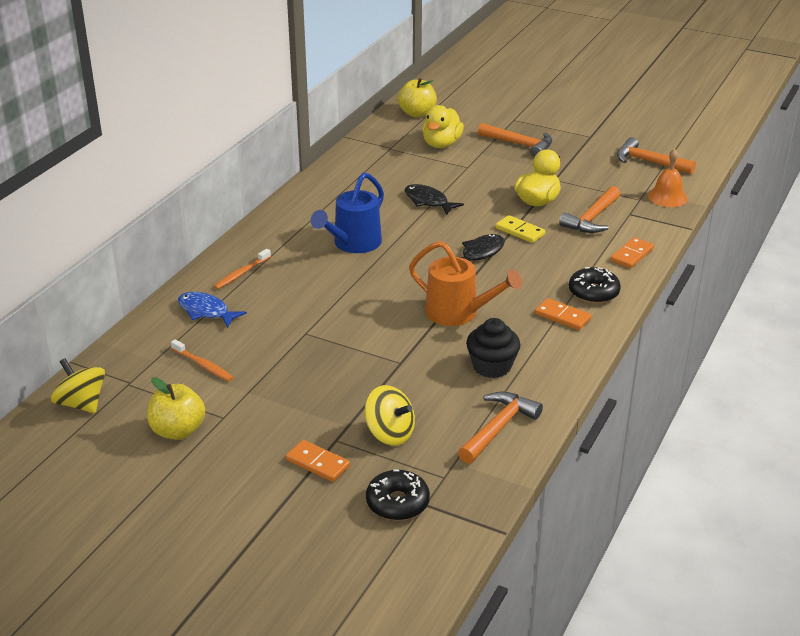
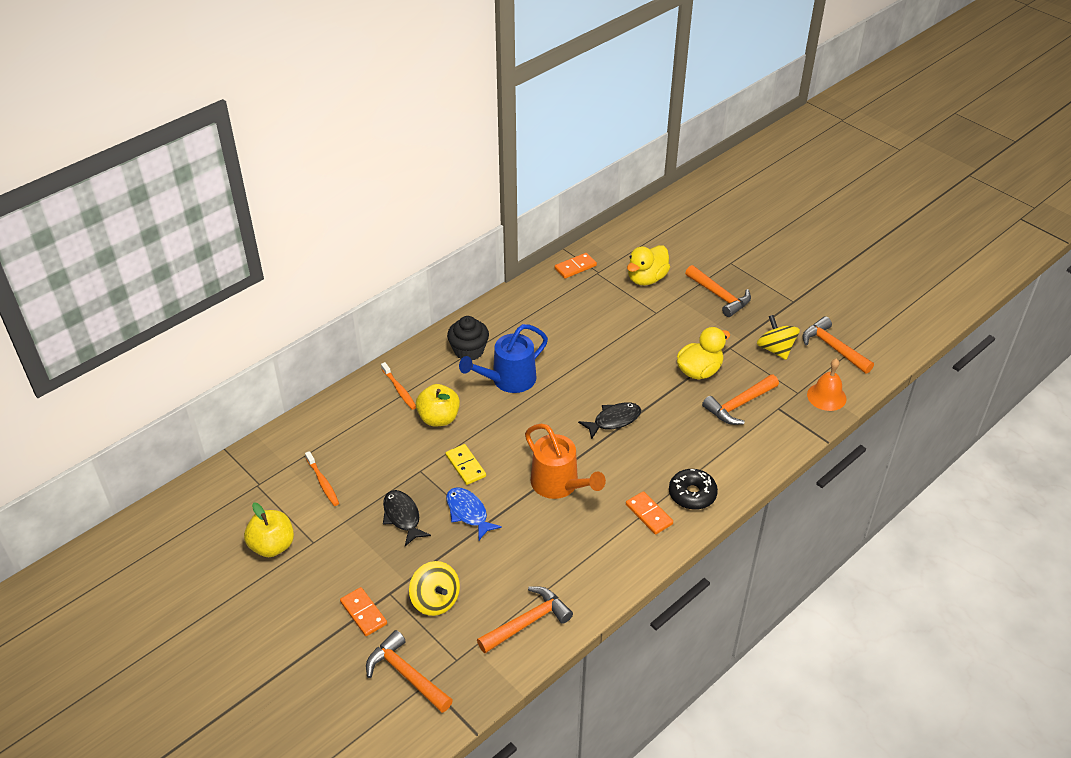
camera: 20 degrees right, 10 degrees up
yellow spinning top [51,358,105,413] -> yellow spinning top moved to [757,315,800,360]
blue fish [178,292,247,328] -> blue fish moved to [446,487,502,540]
orange toothbrush [214,249,271,289] -> orange toothbrush turned 90 degrees counterclockwise [381,362,416,410]
black donut [366,469,430,521] -> orange hammer [366,630,453,713]
yellow apple [398,78,437,118] -> yellow apple moved to [416,384,460,426]
black fish [405,184,464,215] -> black fish moved to [383,490,431,546]
black cupcake [466,318,521,378] -> black cupcake moved to [447,316,489,360]
yellow domino [496,215,546,243] -> yellow domino moved to [446,444,486,485]
orange domino [610,237,654,268] -> orange domino moved to [555,253,597,279]

